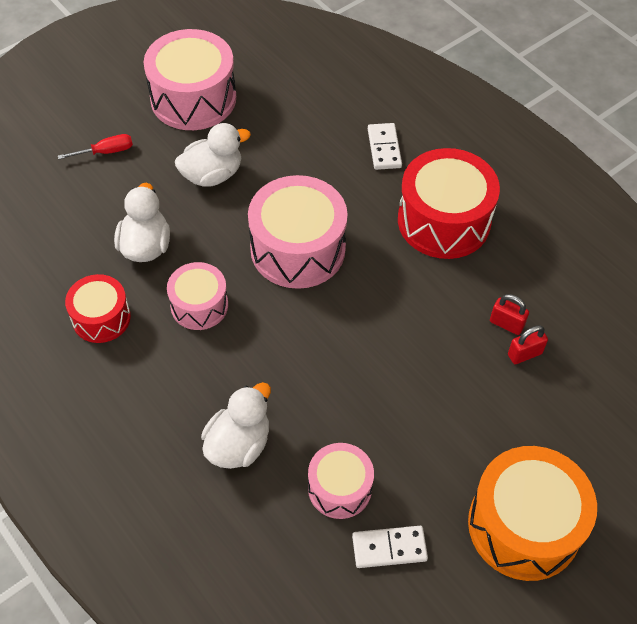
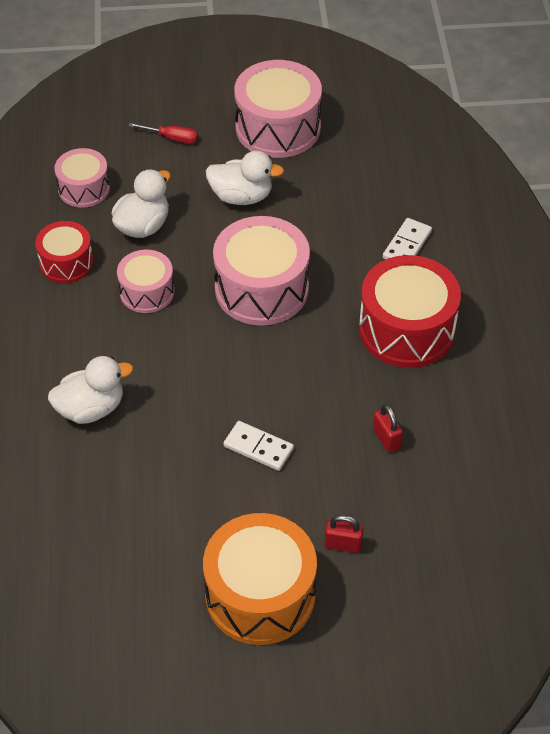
camera: 35 degrees right, 5 degrees down
pink drum [308,443,374,519] -> pink drum moved to [54,148,110,208]
white domino [352,526,428,568] -> white domino moved to [224,421,294,471]
red padlock [508,325,548,364] -> red padlock moved to [325,515,363,553]

